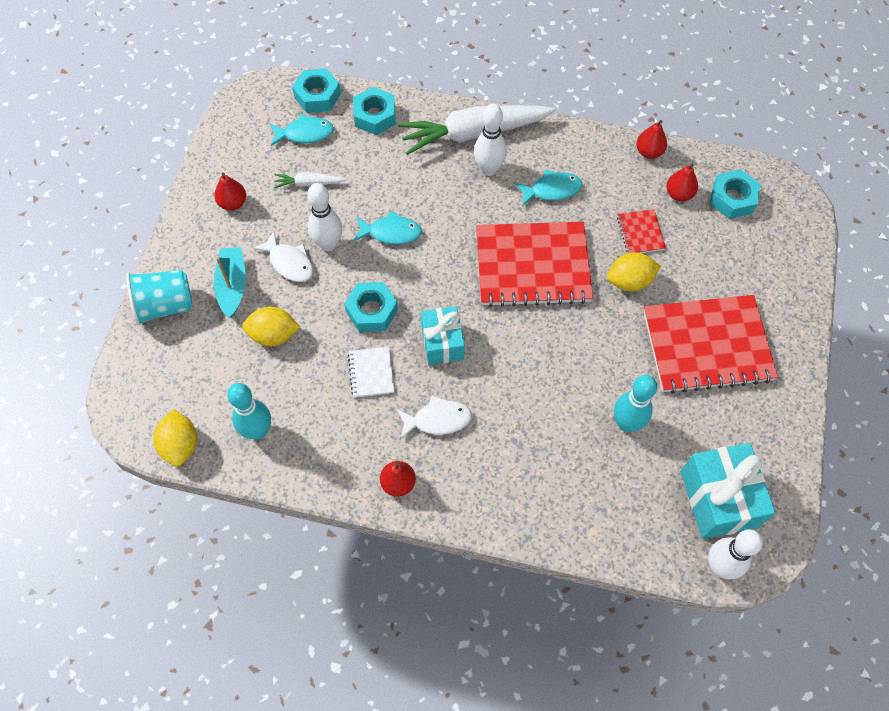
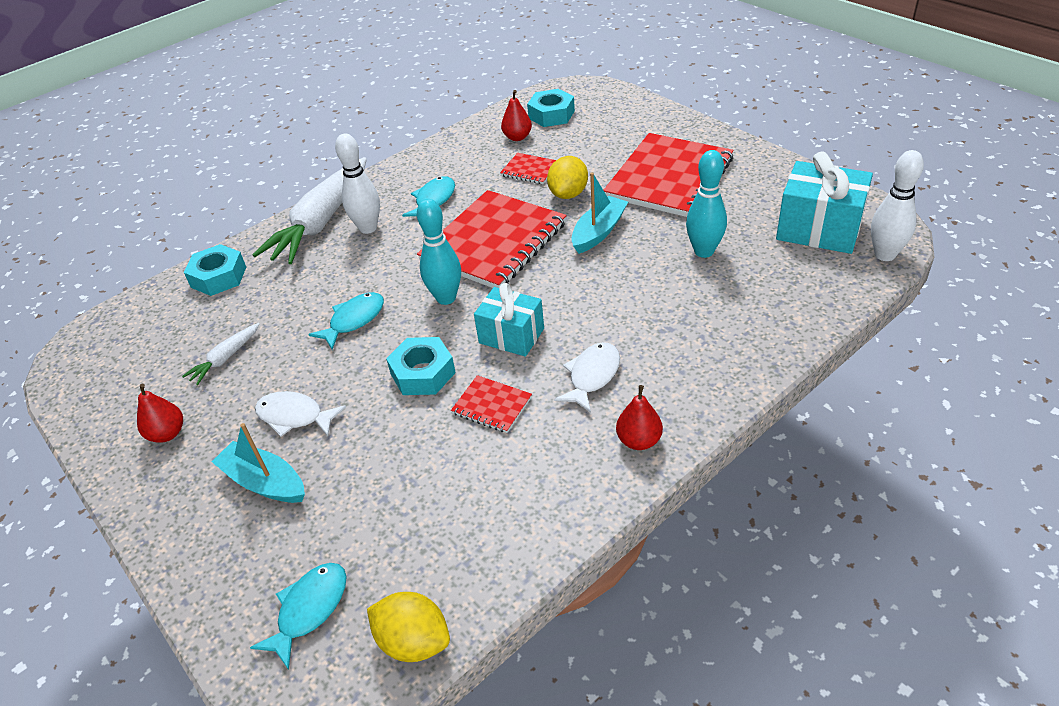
camera: 50 degrees left, 20 degrees down
turquoise cup [126,270,193,325] -> none
turquoise bowling pin [227,383,271,440] -> turquoise bowling pin moved to [417,199,461,305]
yellow lemon [242,306,300,347] -> none
white fish [253,231,313,282] -> white fish turned 150 degrees counterclockwise [255,391,346,437]
turquoise fish [270,114,334,146] -> turquoise fish moved to [250,563,347,670]
turquoise nut [292,68,341,113] -> none
white bowling pin [307,183,342,251] -> none
white notebook [348,347,394,398] -> red notebook [451,375,532,433]
red pear [636,120,667,159] -> none
none -> turquoise boat [571,172,628,254]

